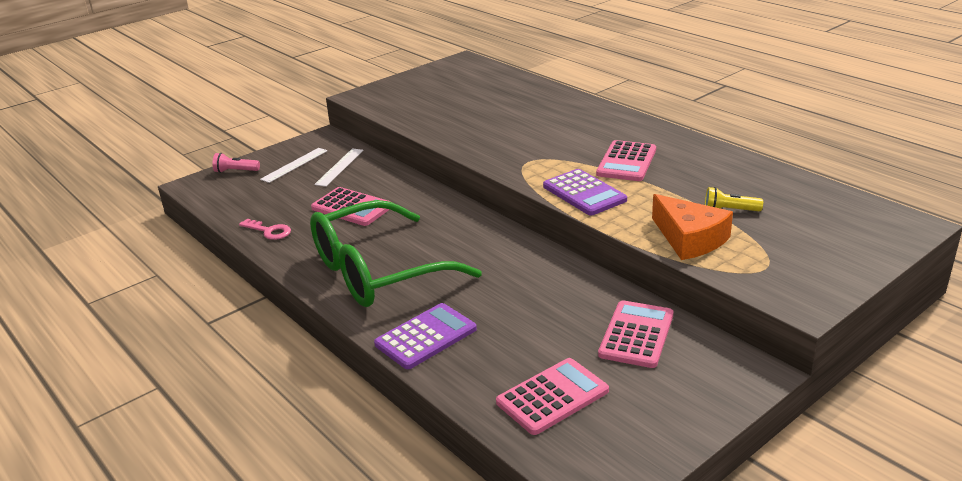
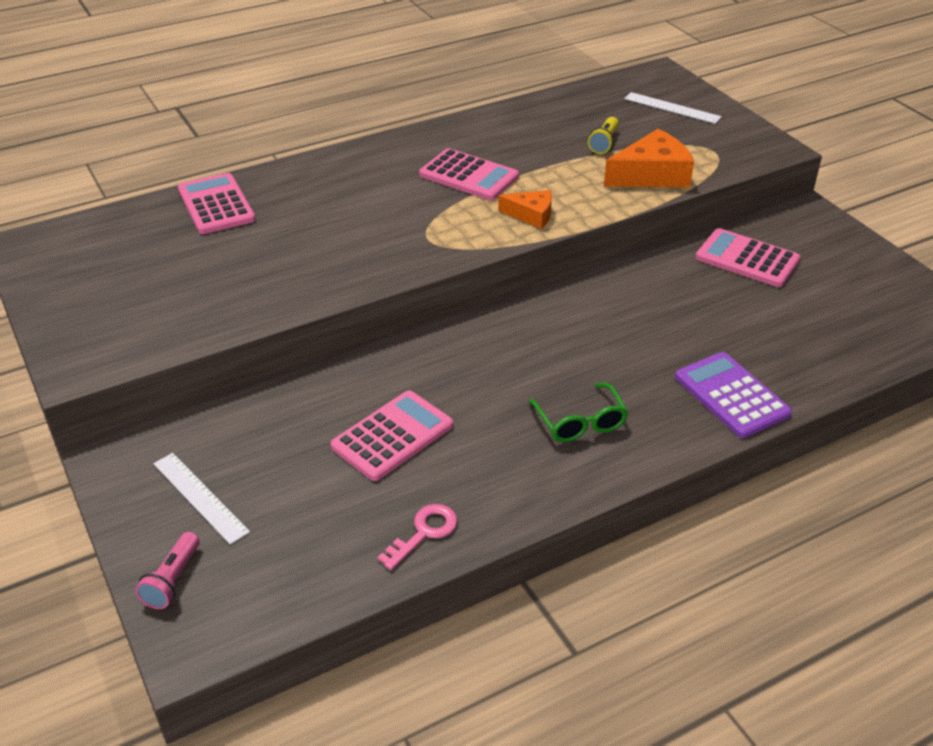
camera: 80 degrees left, 10 degrees up
green glasses [310,200,482,307] -> green glasses [528,383,628,442], size x0.42
white ruler [314,148,363,187] -> white ruler moved to [624,92,722,124]
pink calculator [496,358,609,435] -> pink calculator moved to [178,173,256,234]
purple calculator [543,169,627,216] -> orange cheese [498,190,552,229]

